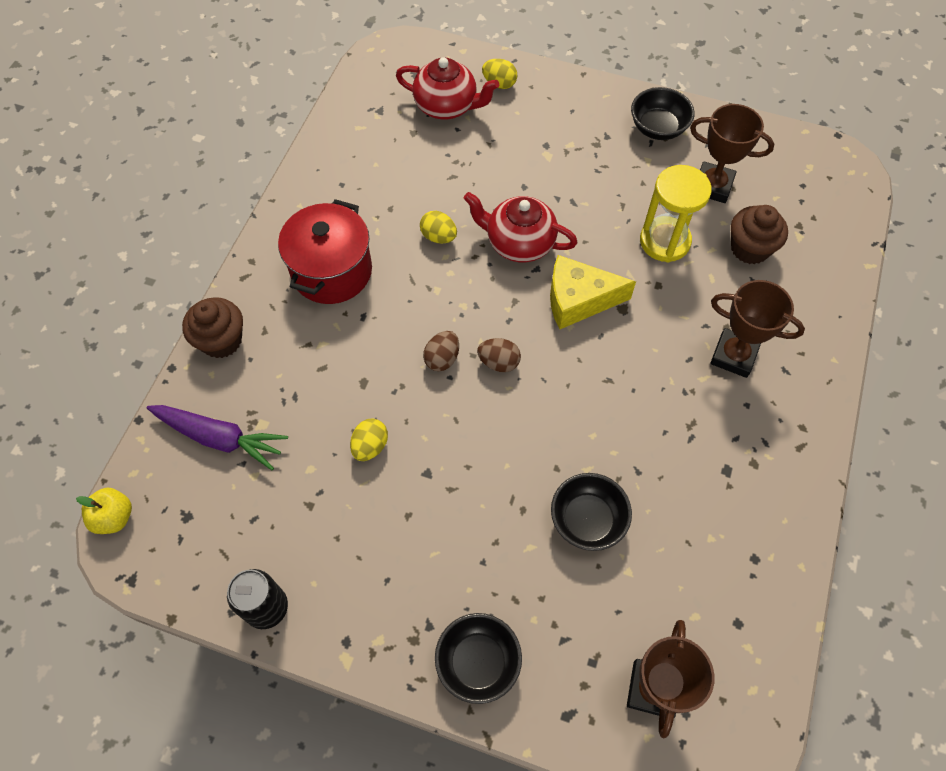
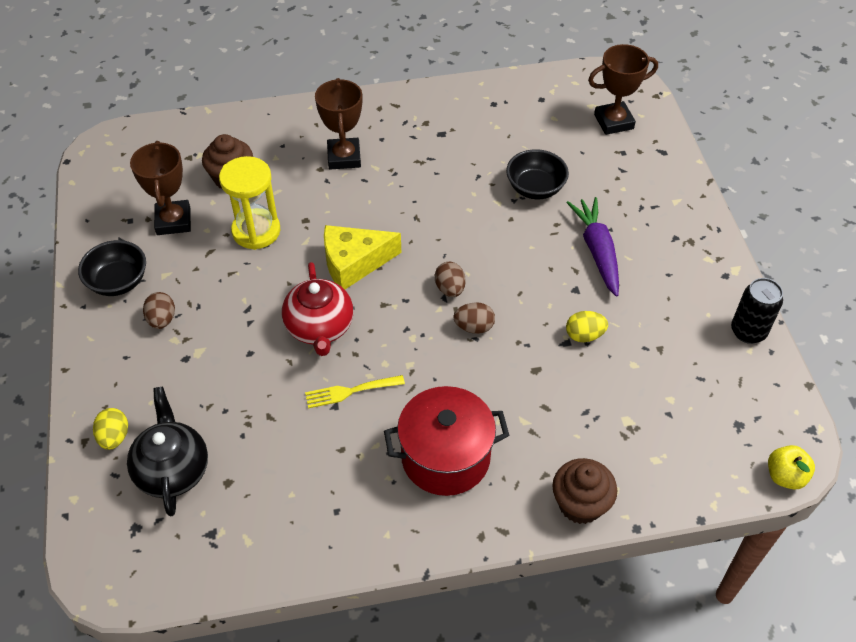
camera: 120 degrees left, 10 degrees down
purple carrot [147,405,288,470] -> purple carrot moved to [567,197,619,297]
red teapot [396,57,499,120] -> black teapot [127,386,208,516]
yellow egg [420,211,457,244] -> yellow fork [305,375,405,408]
black bowl [435,613,522,704] -> none
yellow cheese [550,255,636,329] -> yellow cheese turned 105 degrees clockwise [324,225,401,289]
none -> brown egg [143,292,175,329]

